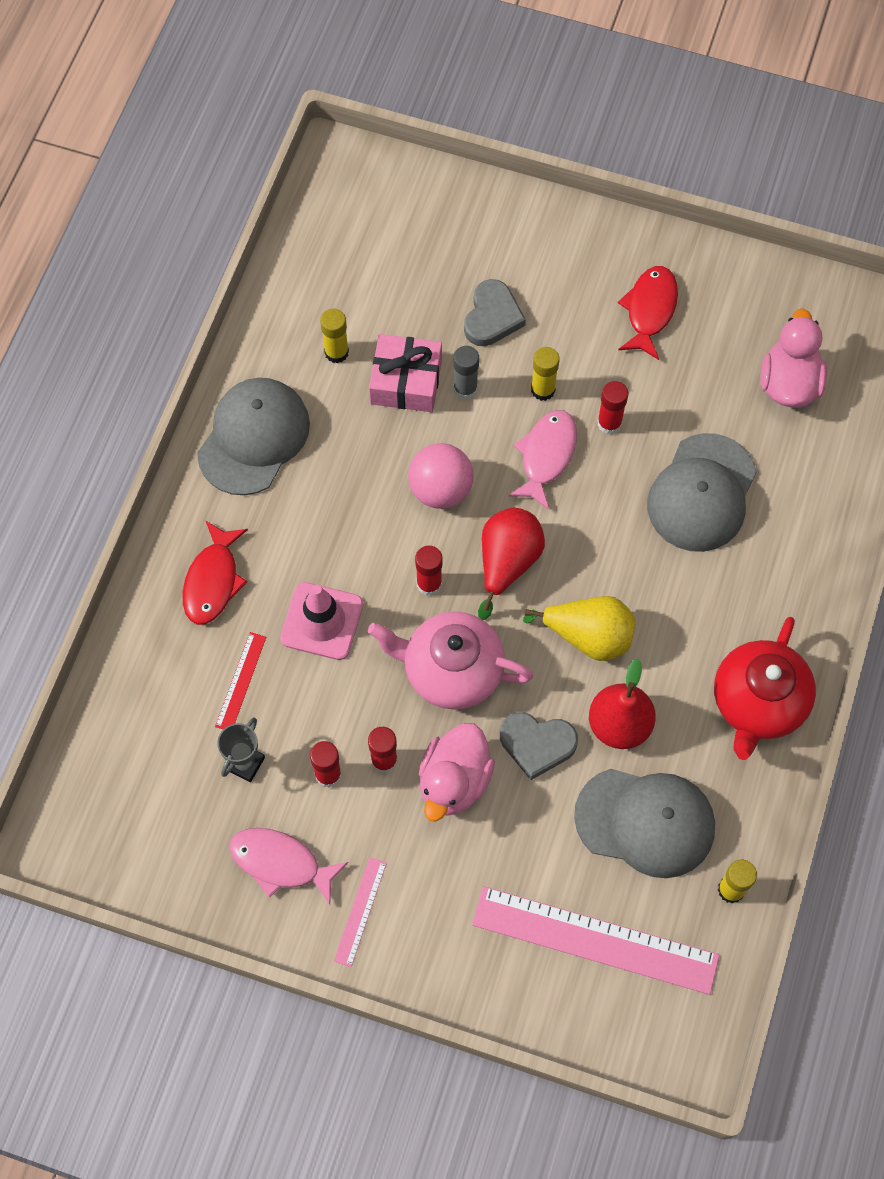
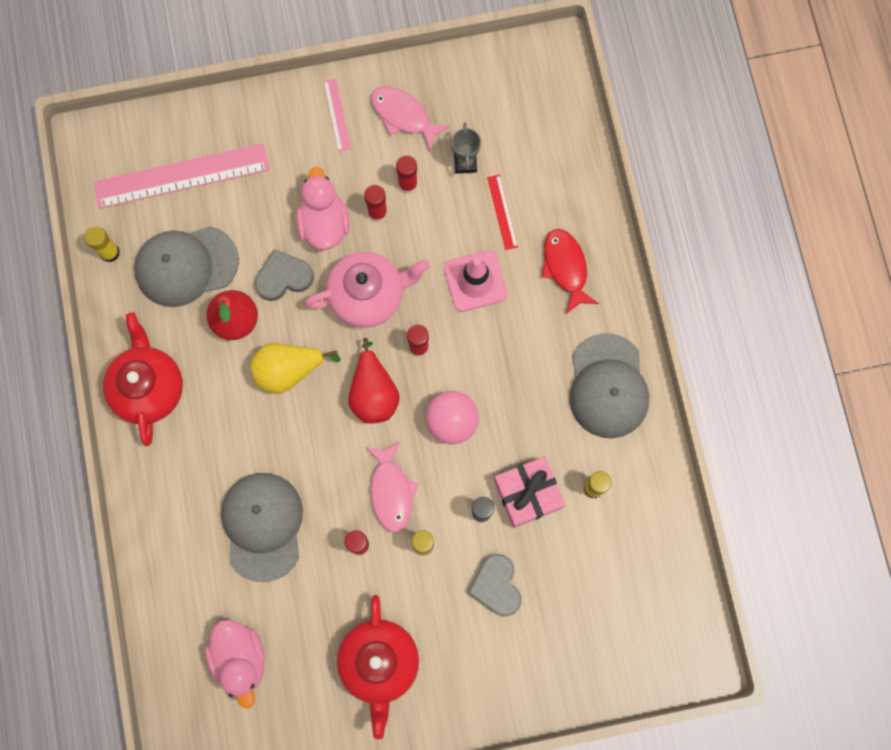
camera: 150 degrees right, 10 degrees up
pink fish [229,828,349,905] -> pink fish turned 135 degrees counterclockwise [371,86,450,151]
red fish [618,266,678,360] -> red teapot [337,595,419,739]

